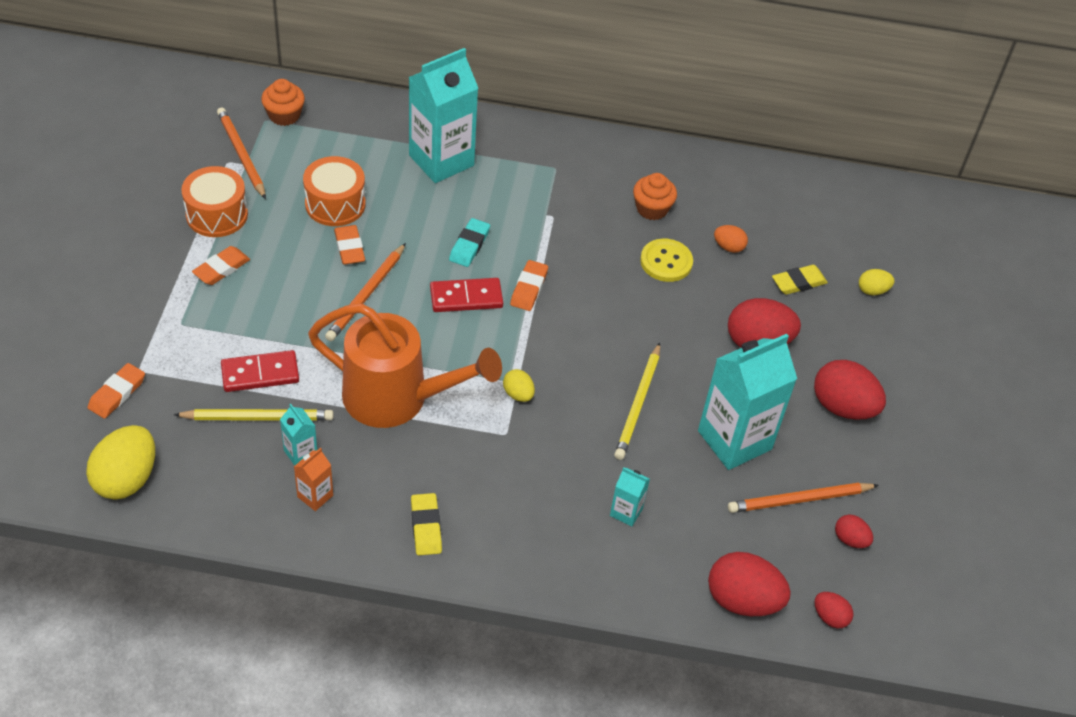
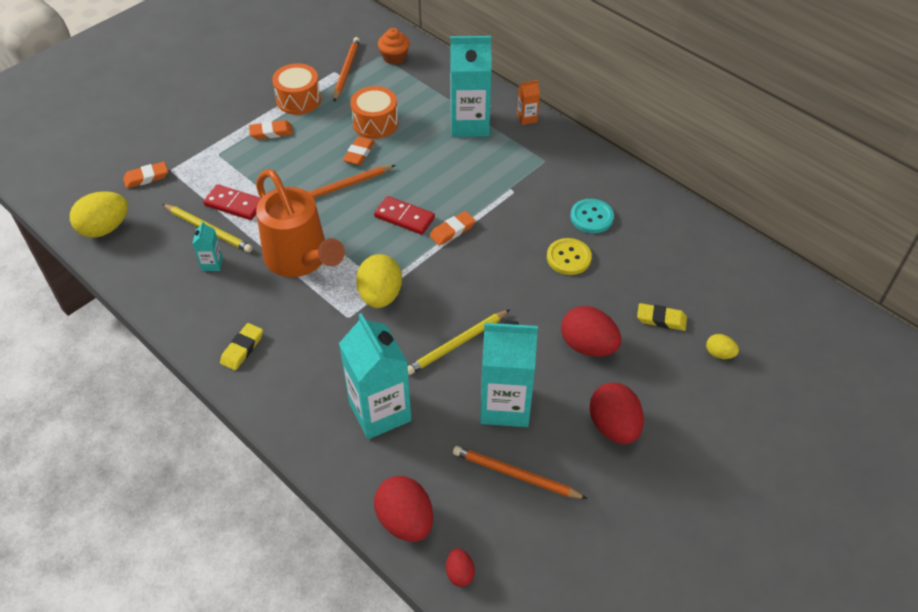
camera: 40 degrees right, 0 degrees up
orange carton [294,448,333,511] -> orange carton moved to [517,80,540,125]
turquoise eraser [449,218,490,267] -> none
yellow egg [503,369,535,402] -> yellow egg [356,254,402,308], size x1.96
turquoise carton [610,467,650,527] -> turquoise carton [339,313,411,439], size x2.26
orange cupcake [633,173,677,220] -> turquoise button [570,199,614,233]
orange egg [714,225,748,253] -> none
red egg [835,515,873,548] -> none

